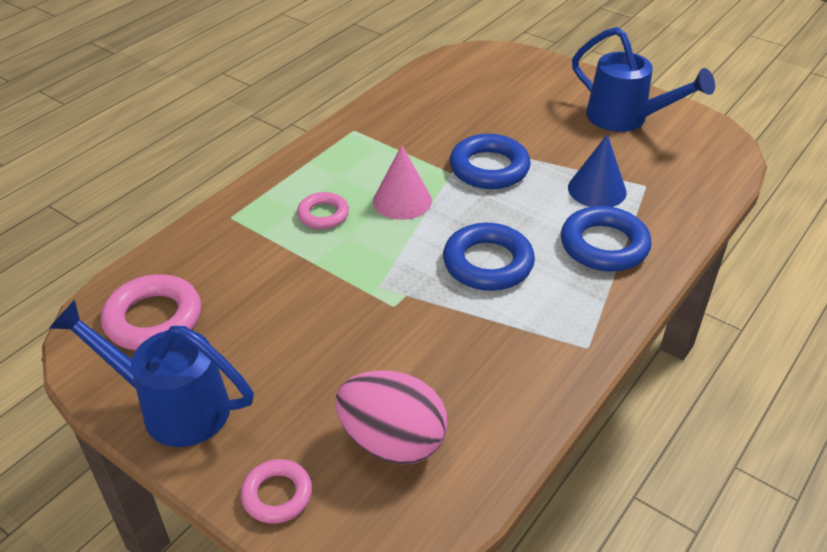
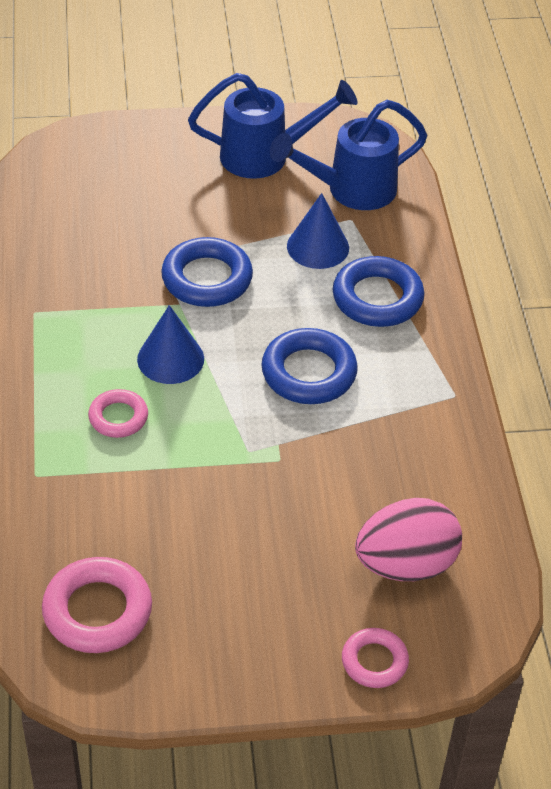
camera: 45 degrees left, 5 degrees up
blue watering can [49,300,254,447] -> blue watering can moved to [270,100,427,210]
pink cone [373,145,432,220] -> blue cone [137,305,204,384]

